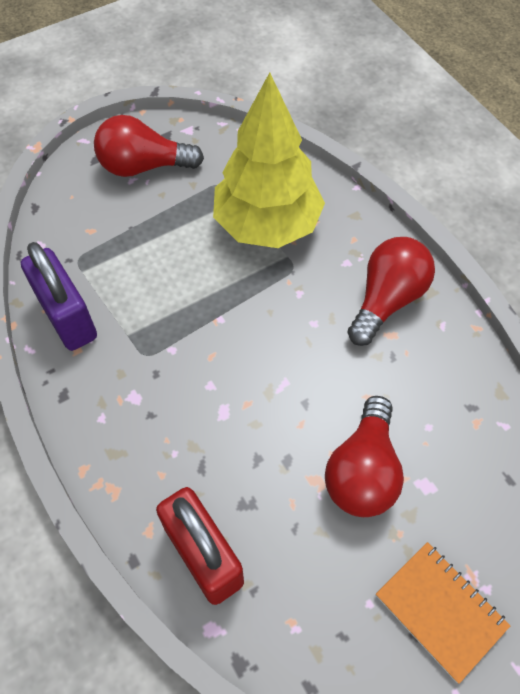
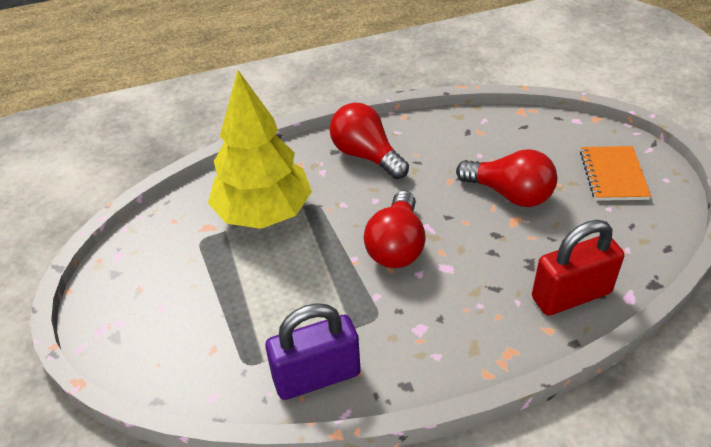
camera: 75 degrees left, 15 degrees down
red light bulb [94,115,204,177] -> red light bulb moved to [364,191,426,268]
orange notebook [376,542,511,684] -> orange notebook turned 60 degrees counterclockwise [580,146,651,201]

